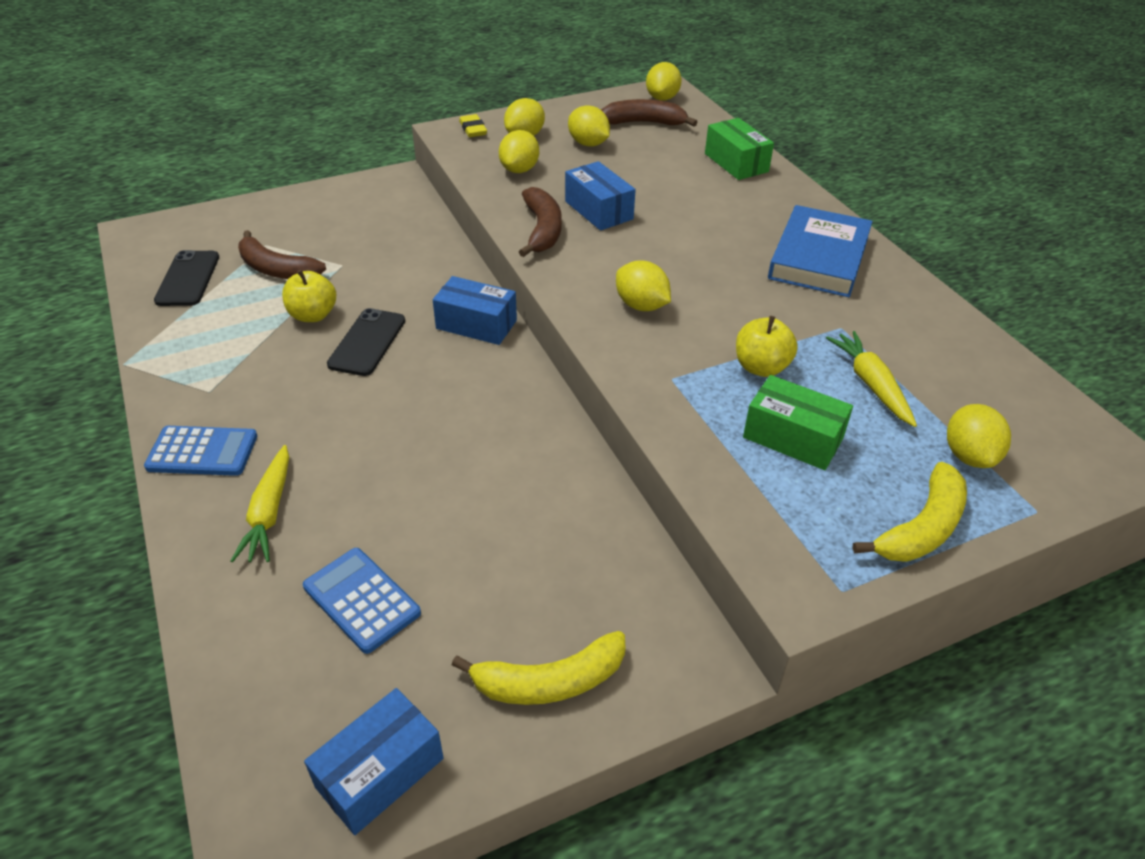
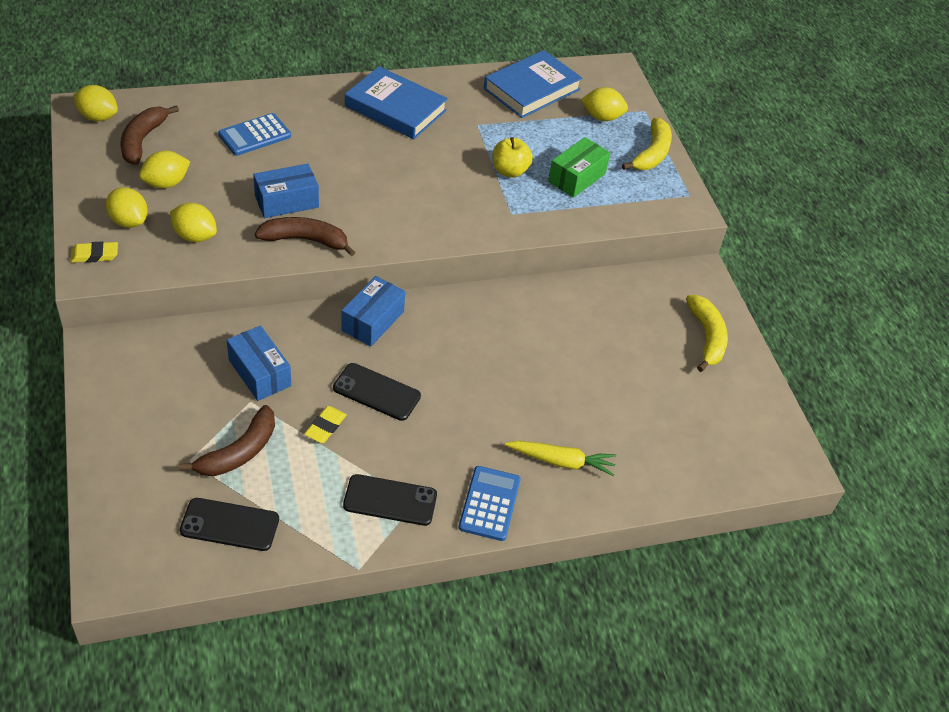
camera: 85 degrees left, 5 degrees up
yellow apple [282,270,336,322] -> yellow eraser [304,406,347,443]
blue calculator [303,548,421,654] -> blue calculator moved to [218,113,291,156]
blue box [304,688,444,835] -> blue box moved to [227,325,291,401]
yellow lemon [616,261,671,311] -> none
green box [705,118,774,180] -> none
yellow carrot [826,331,917,427] -> none
yellow banana [853,462,967,562] -> yellow banana turned 60 degrees clockwise [622,118,672,170]
none -> black phone [343,474,437,526]
none -> blue book [484,50,582,118]

